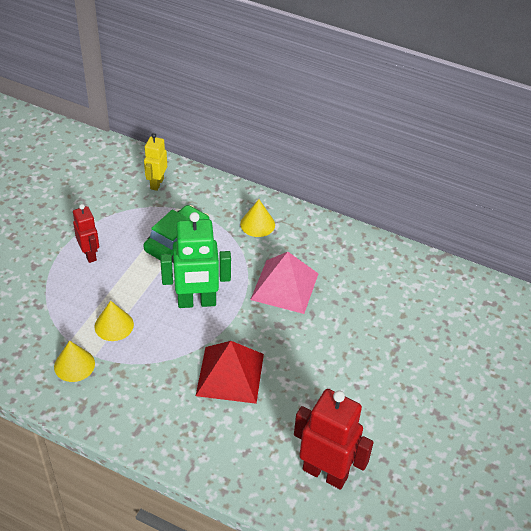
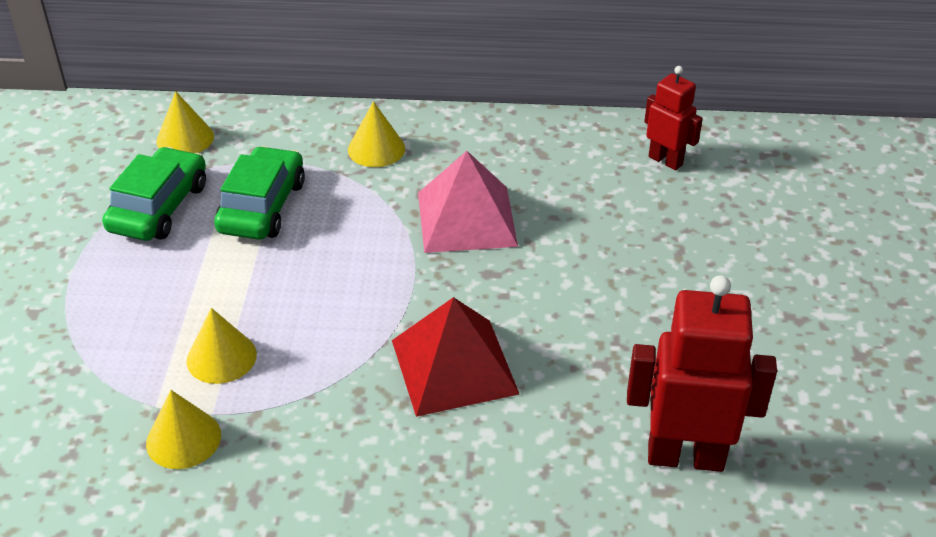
camera: 20 degrees left, 5 degrees down
red robot [73,204,99,263] -> red robot moved to [644,66,703,171]
yellow robot [144,133,167,191] -> yellow cone [156,91,214,153]
green robot [160,212,231,308] -> none
none -> green car [102,147,206,241]

